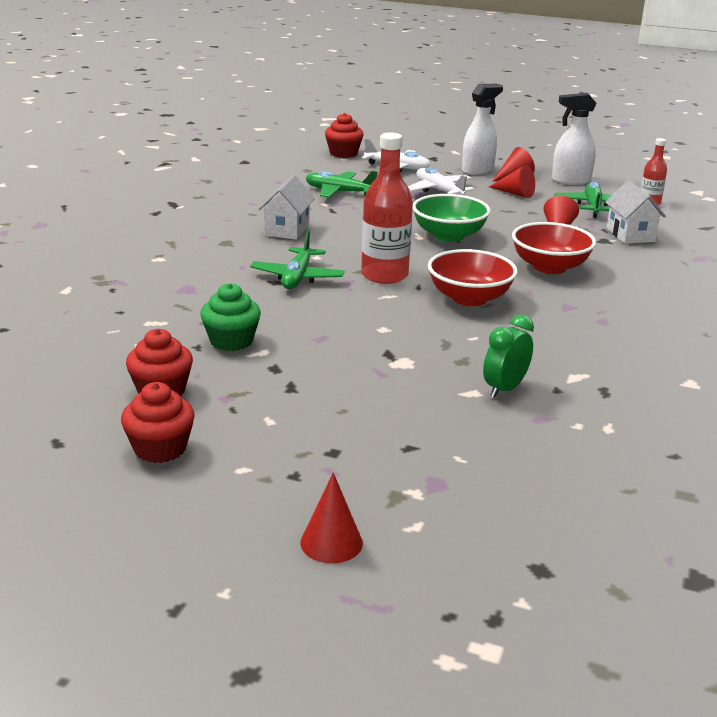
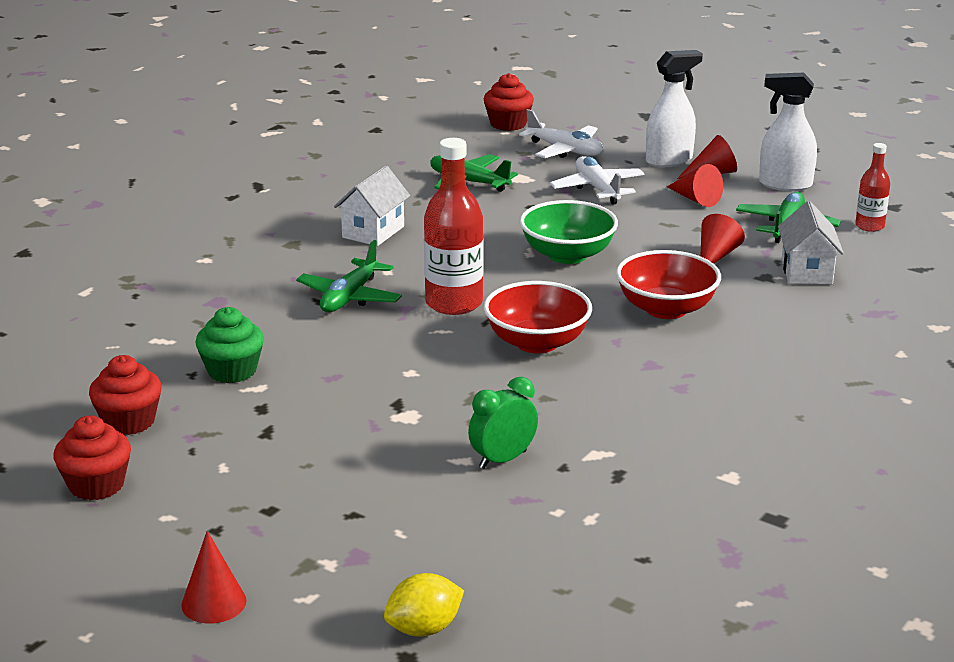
camera: 15 degrees right, 0 degrees up
none -> yellow lemon [384,573,464,637]

